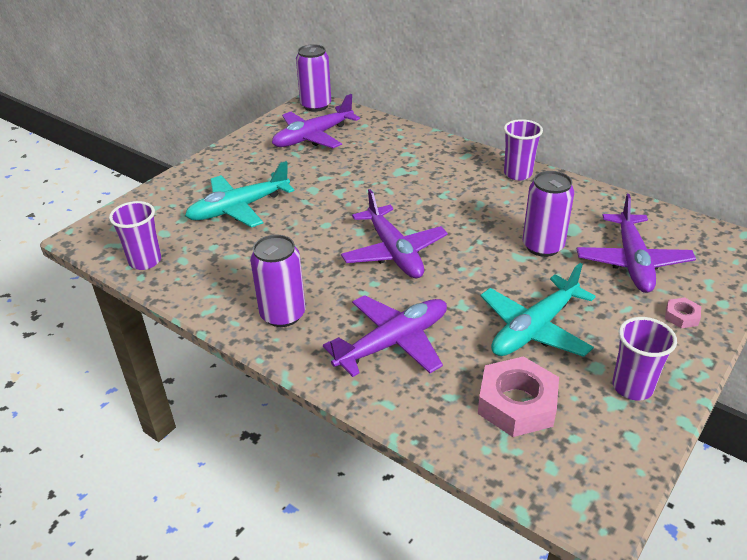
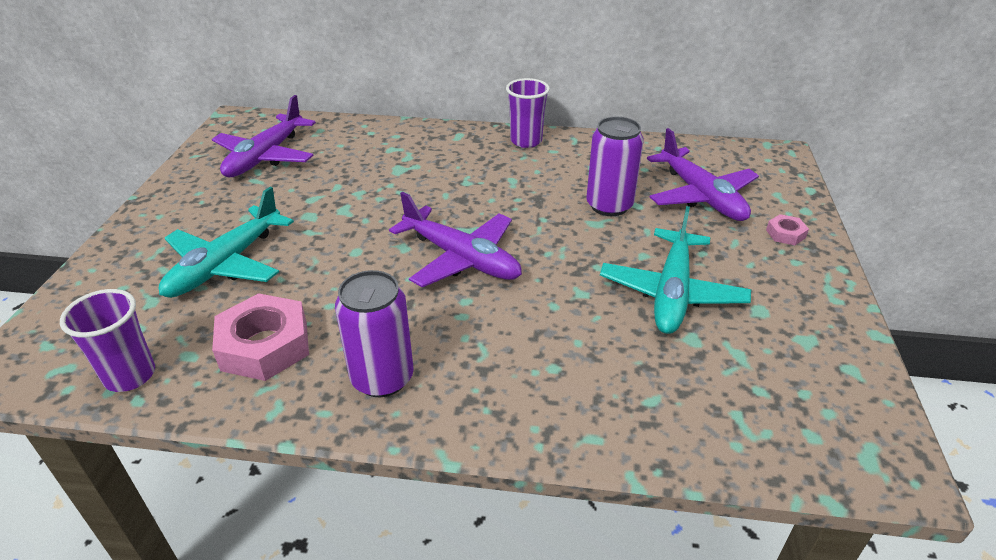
camera: 30 degrees left, 0 degrees up
purple can [296,44,331,112] -> none
purple plane [323,295,447,377] -> none
pink nut [478,356,559,437] -> pink nut moved to [212,293,309,381]
purple cup [612,317,677,400] -> none

